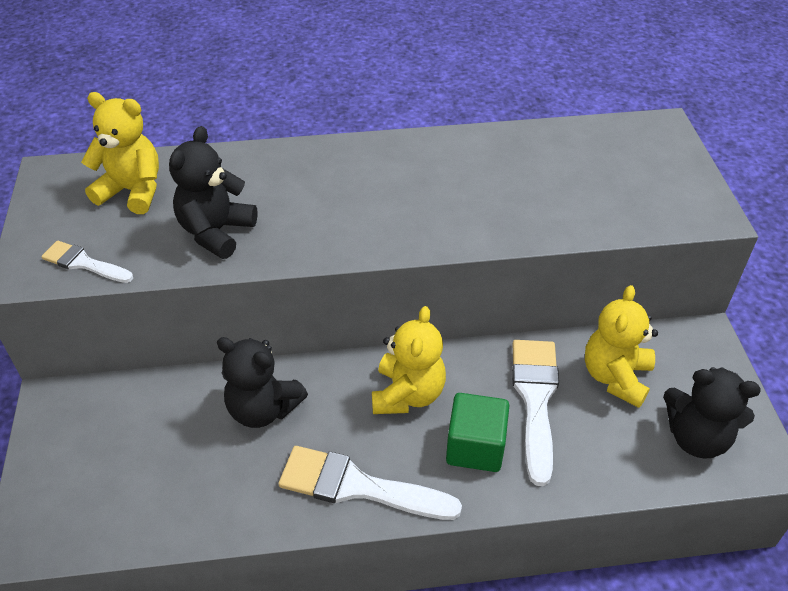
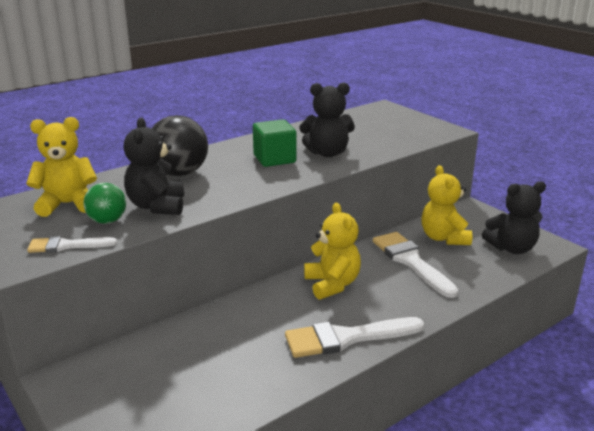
camera: 30 degrees left, 20 degrees down
black teddy bear [217,337,308,428] -> black teddy bear moved to [299,82,355,157]
green cube [446,393,510,472] -> green cube moved to [253,119,296,167]
none -> green ball [83,183,126,224]
none -> black ball [152,115,208,176]

